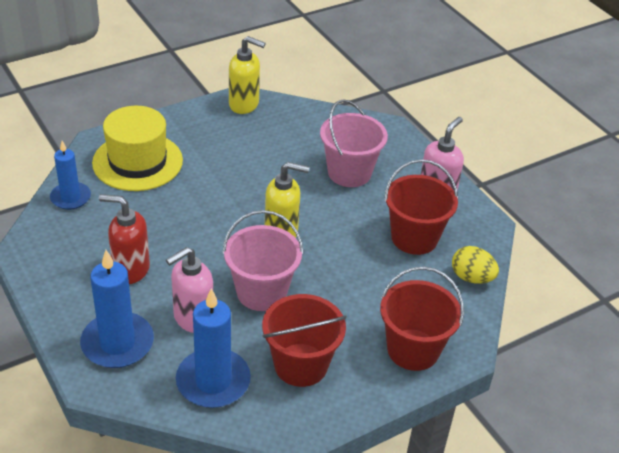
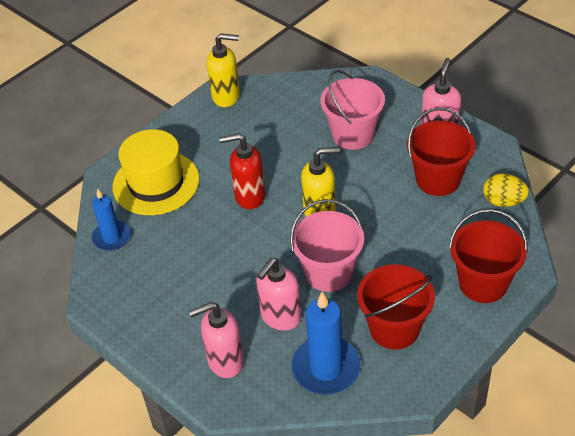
camera: 10 degrees left, 5 degrees up
blue candle [80,250,154,368] -> pink soap dispenser [189,302,244,378]
red soap dispenser [99,194,150,284] -> red soap dispenser moved to [219,133,266,209]

